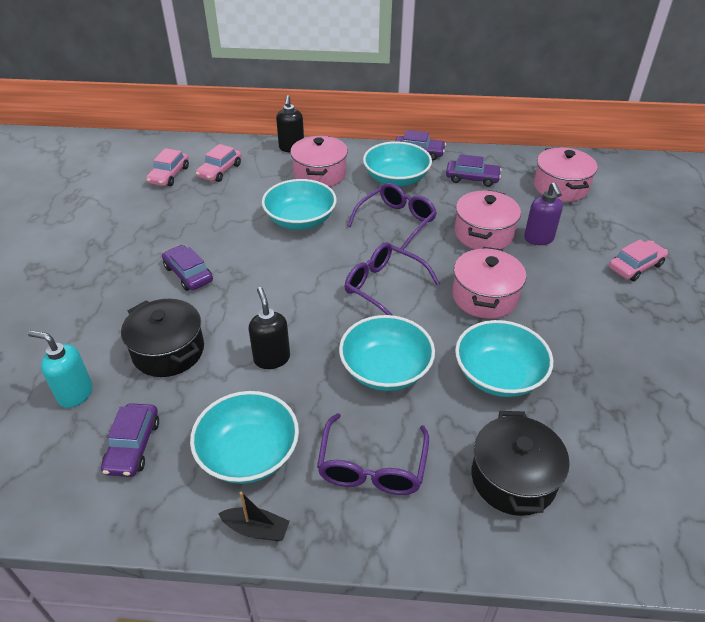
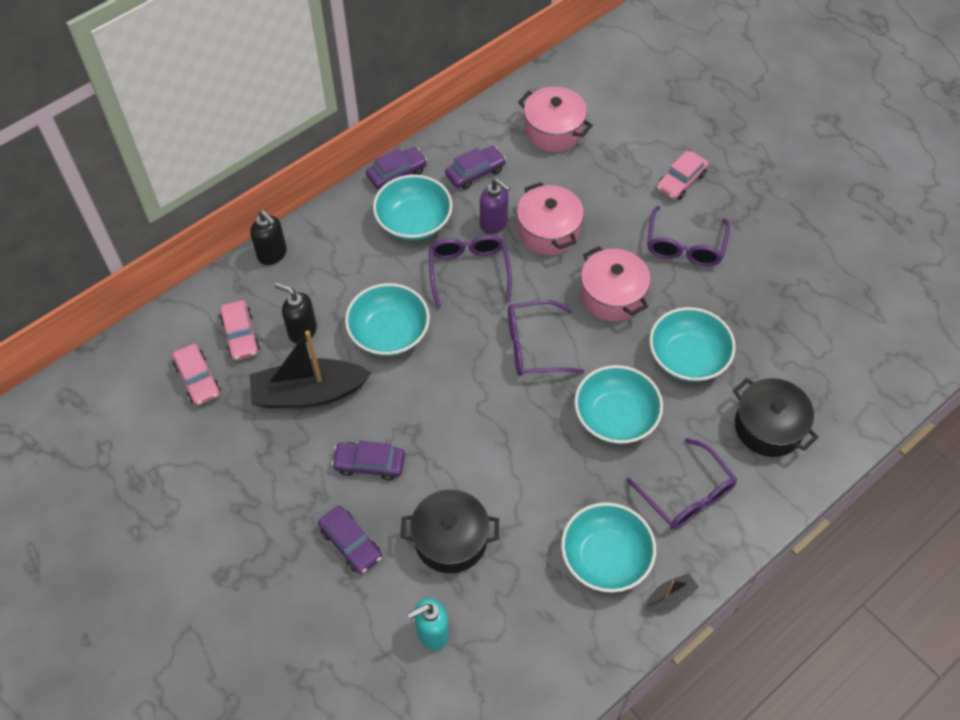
camera: 45 degrees left, 15 degrees up
purple car [101,403,159,477] -> purple car moved to [318,506,382,574]
black soap dispenser [249,287,290,369] -> black soap dispenser moved to [275,283,317,344]
pink pot [290,136,348,187] -> none
purple soap dispenser [524,182,563,245] -> purple soap dispenser moved to [480,179,511,234]
pink car [609,240,668,281] -> pink car turned 150 degrees counterclockwise [656,151,709,200]
none -> black boat [250,331,371,408]
none -> purple glasses [647,206,730,266]

